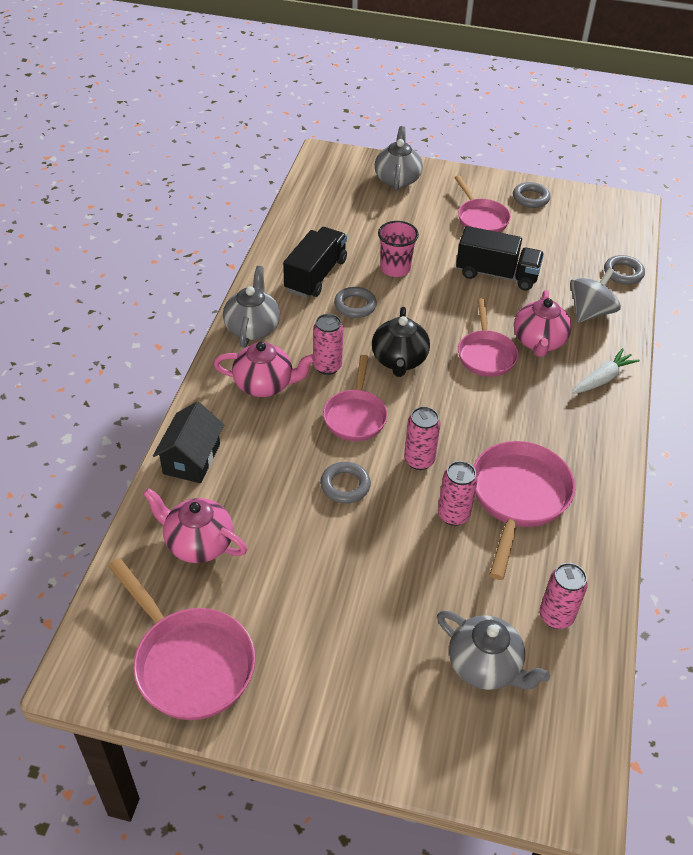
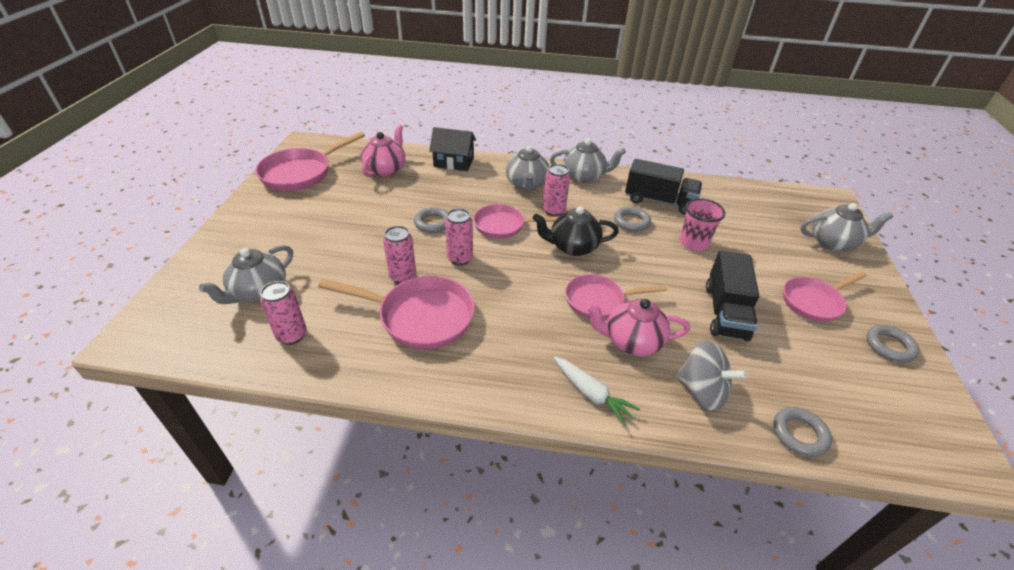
camera: 85 degrees right, 5 degrees down
pink teapot [214,342,315,397] -> grey teapot [506,145,549,192]

